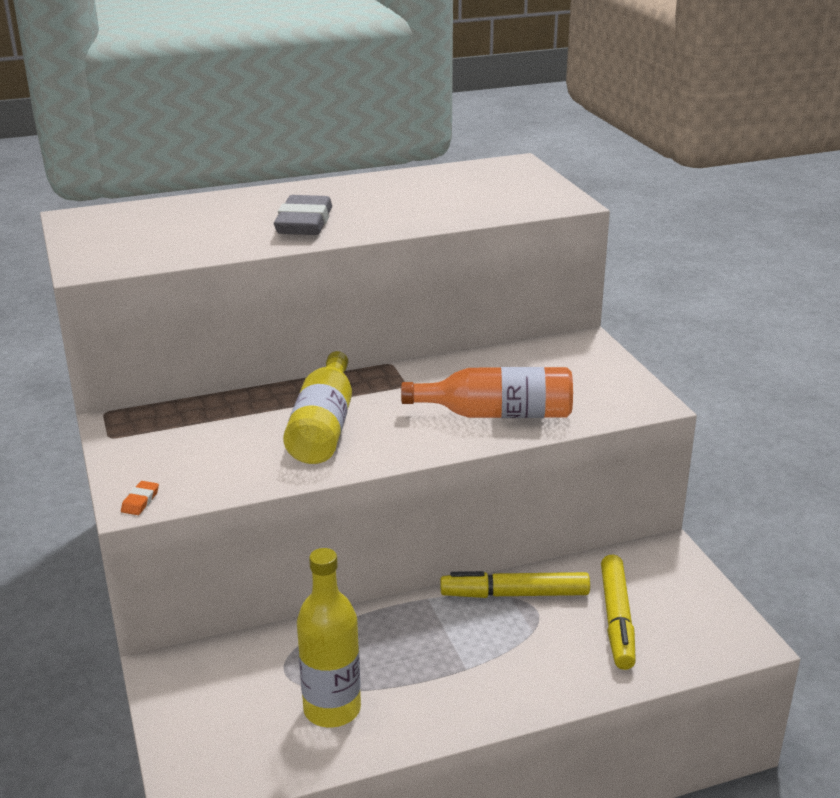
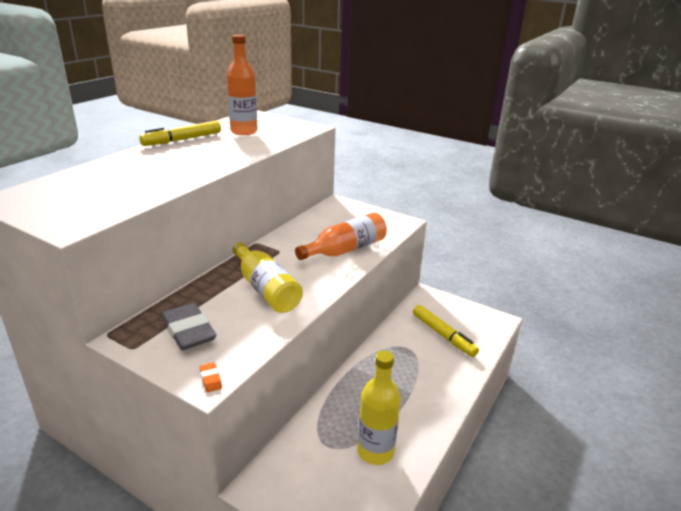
camera: 40 degrees left, 0 degrees up
grey eraser [274,195,332,235] -> grey eraser moved to [162,303,217,350]
yellow marker [441,571,590,598] -> yellow marker moved to [139,121,221,146]
none -> orange bottle [227,35,258,135]

